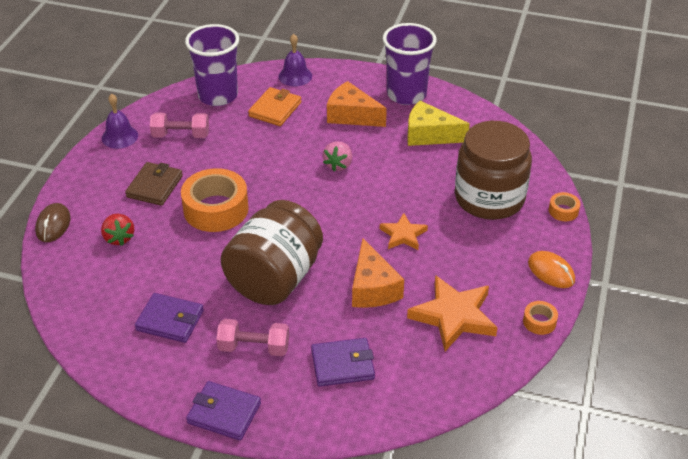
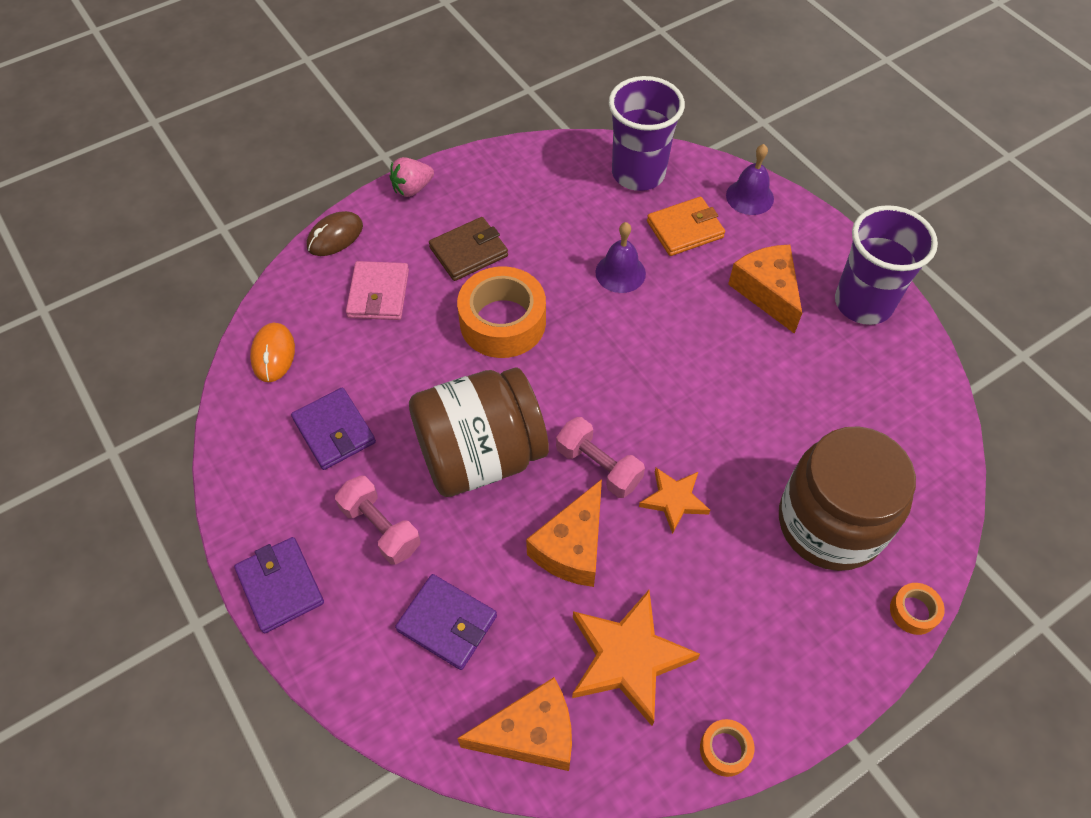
camera: 40 degrees right, 15 degrees up
red strawberry [101,214,134,246] -> pink wallet [346,261,409,320]
purple bell [102,94,138,149] -> purple bell moved to [595,222,646,293]
pink dumbbell [150,113,209,138] -> pink dumbbell moved to [556,417,645,498]
pink strawberry [323,141,352,172] -> pink strawberry moved to [390,157,434,197]
yellow cheese [407,101,470,146] -> none
orange mouse [528,251,575,288] -> orange mouse moved to [250,323,295,382]
none -> orange cheese [457,677,572,771]

